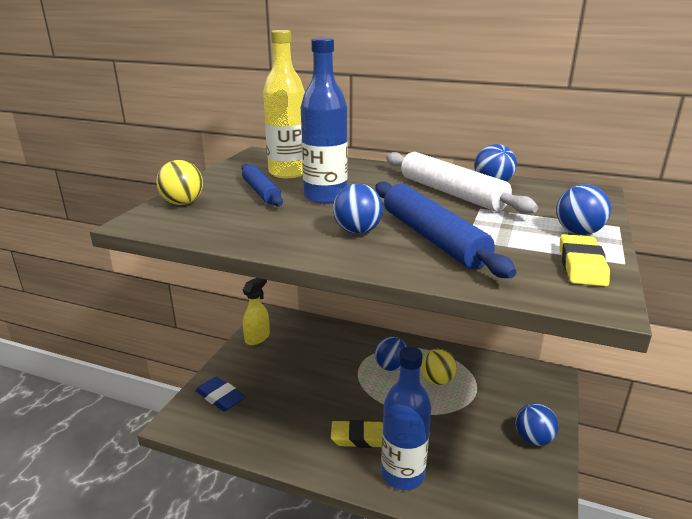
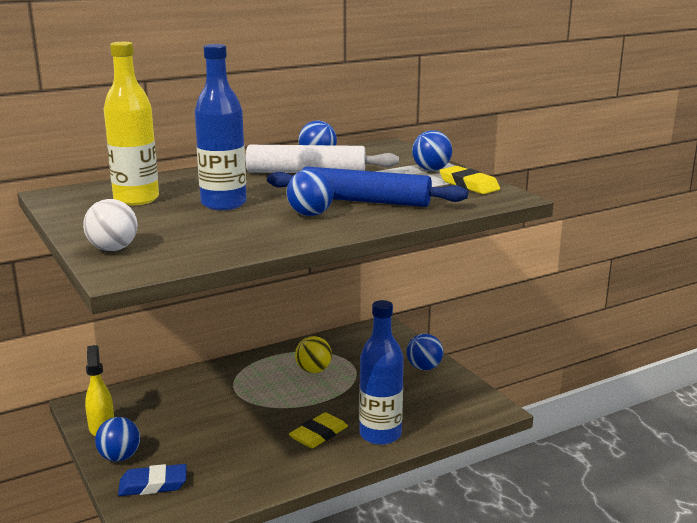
camera: 50 degrees left, 5 degrees down
yellow ball [156,160,203,205] -> white ball [83,199,137,251]
blue rolling pin [241,164,283,206] -> none
blue ball [375,336,408,371] -> blue ball moved to [95,417,140,462]

